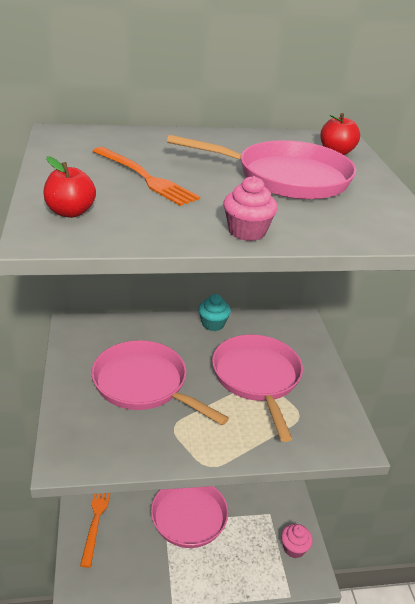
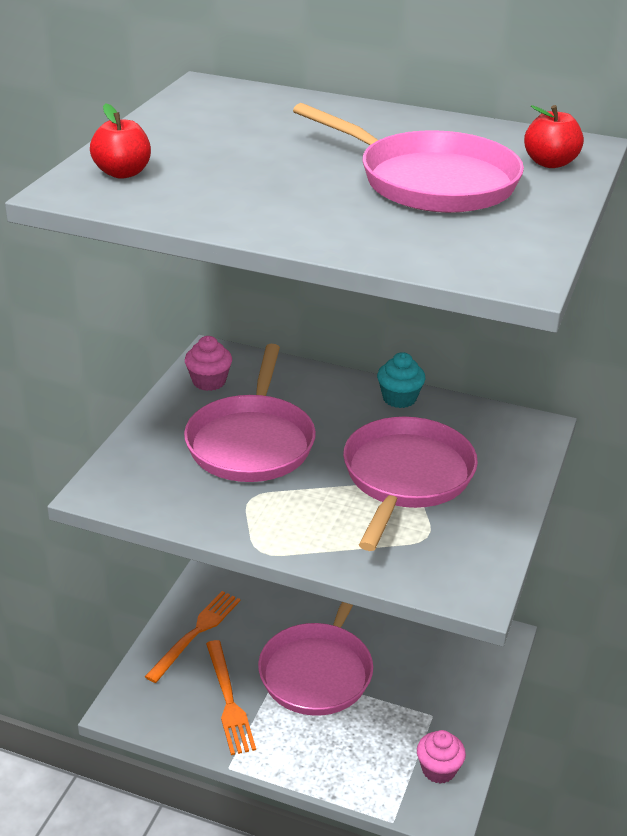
camera: 30 degrees right, 0 degrees up
pink pan [91,340,229,425] -> pink pan turned 150 degrees counterclockwise [184,344,316,482]
orange fork [93,147,200,206] -> orange fork moved to [206,640,256,755]
pink cupcake [223,176,278,241] -> pink cupcake moved to [185,336,232,391]

